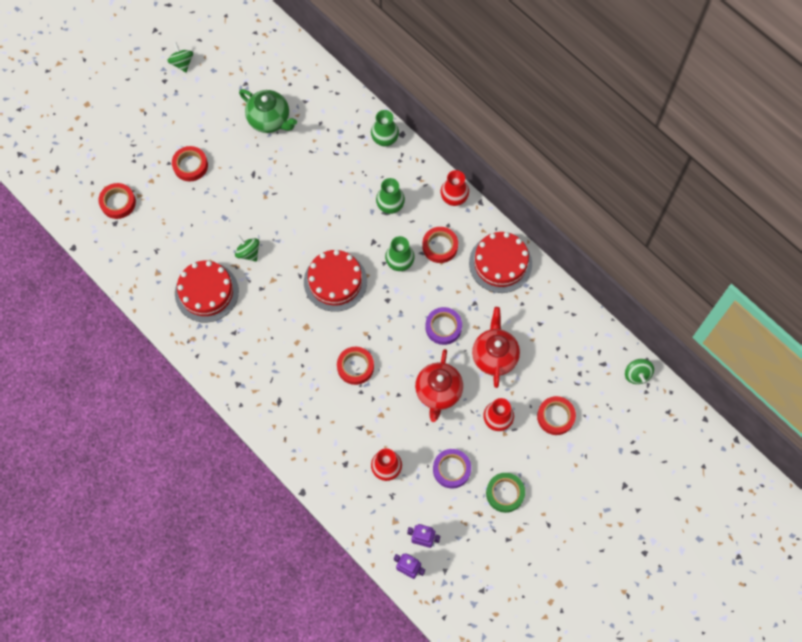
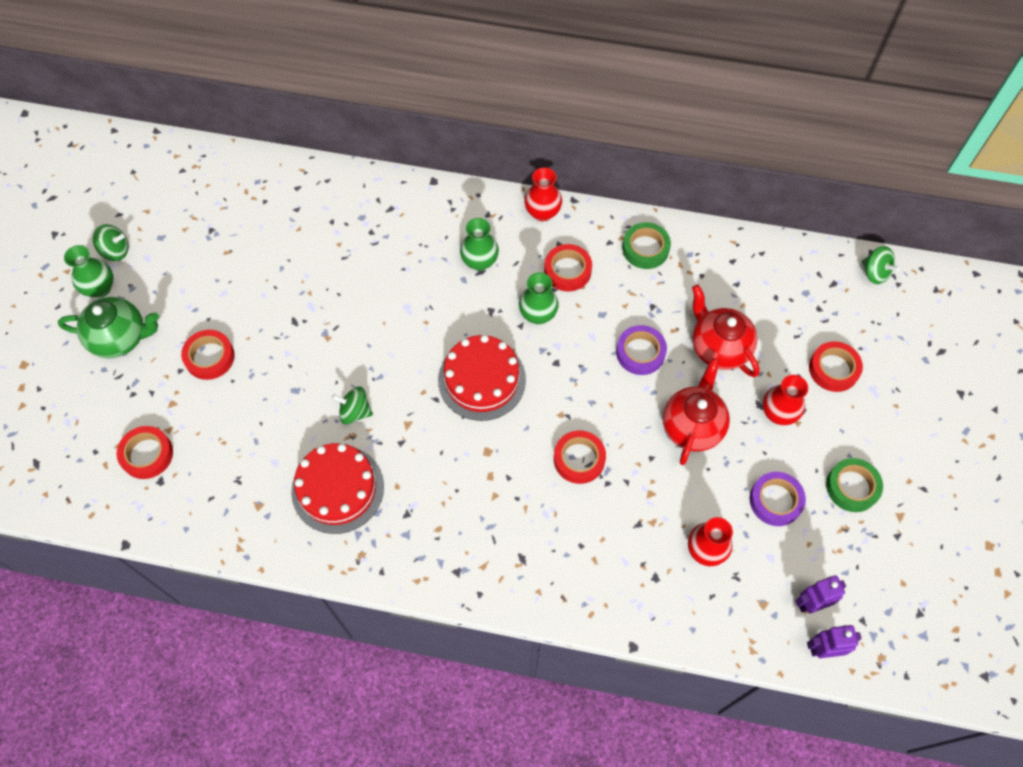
camera: 35 degrees left, 5 degrees down
green spinning top [167,42,193,72] -> green spinning top turned 150 degrees clockwise [93,224,129,261]
green teapot [239,89,297,133] -> green teapot moved to [58,297,159,358]
green vase [371,110,399,147] -> green vase moved to [64,245,113,298]
red teapot [415,349,463,422] -> red teapot turned 135 degrees counterclockwise [663,358,730,465]
red cake [469,232,532,293] -> green tape [622,222,671,269]

